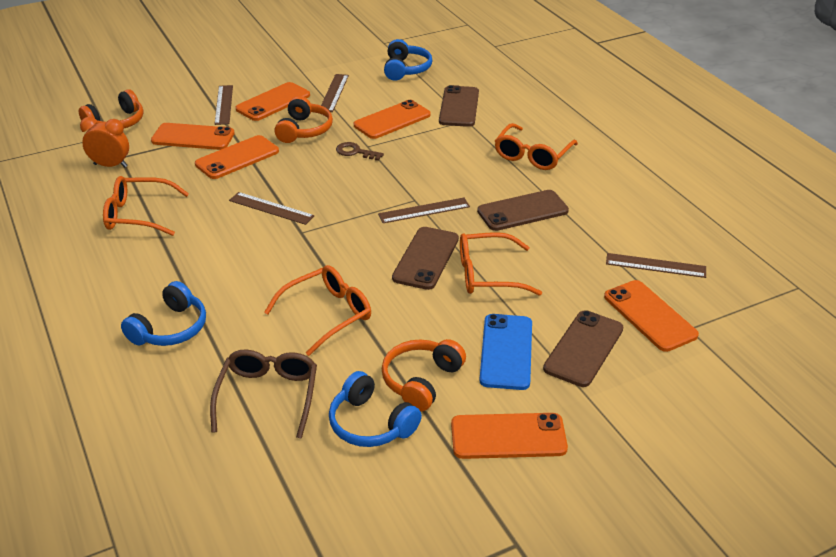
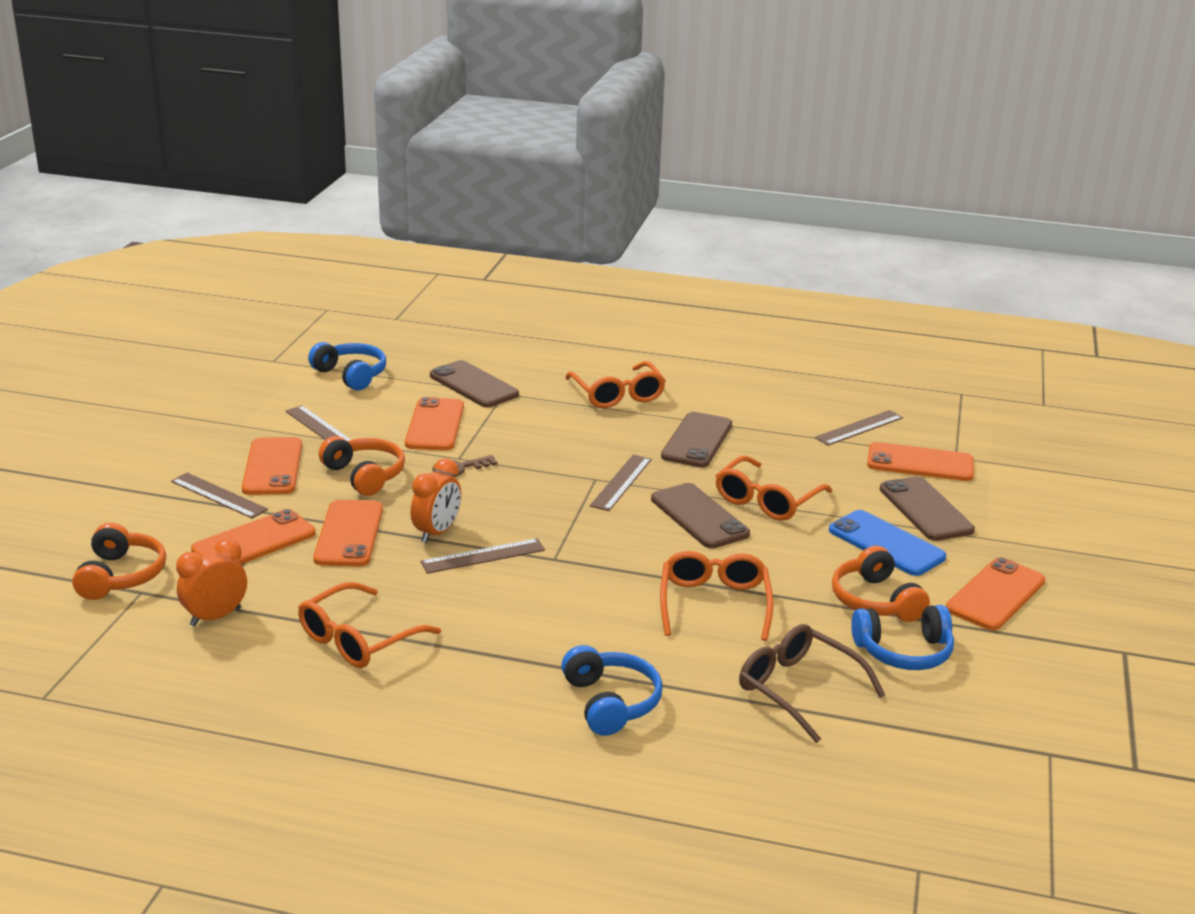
camera: 50 degrees left, 10 degrees down
none -> orange clock [411,458,461,543]

